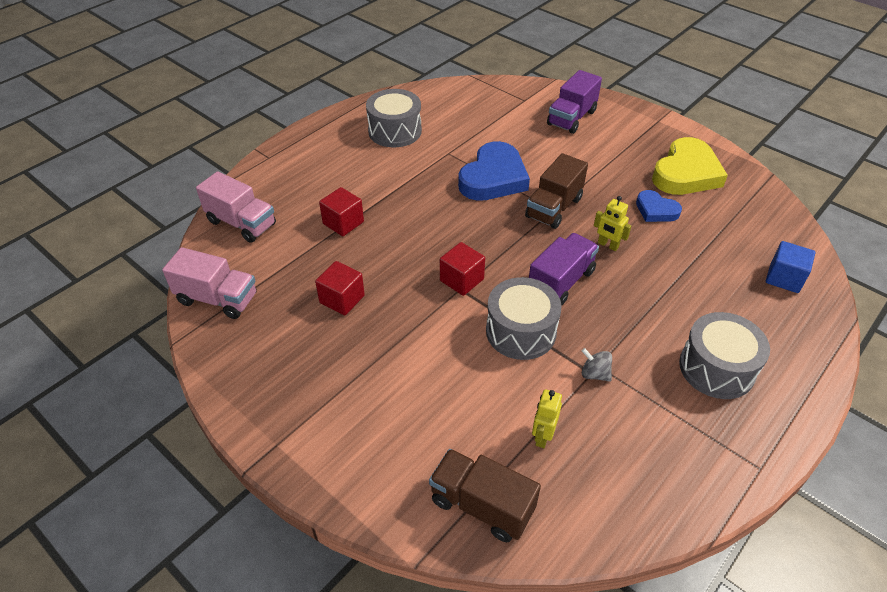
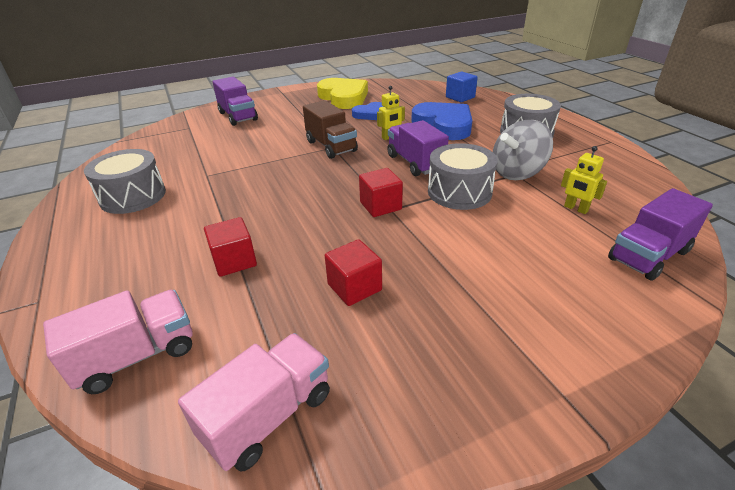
camera: 65 degrees left, 10 degrees down
brown truck [429,449,541,542] -> purple truck [608,188,713,281]
blue heart [458,141,530,201] -> blue heart moved to [411,102,473,140]
grey spinning top [582,348,612,382] -> grey spinning top [493,120,553,180], size x2.09

